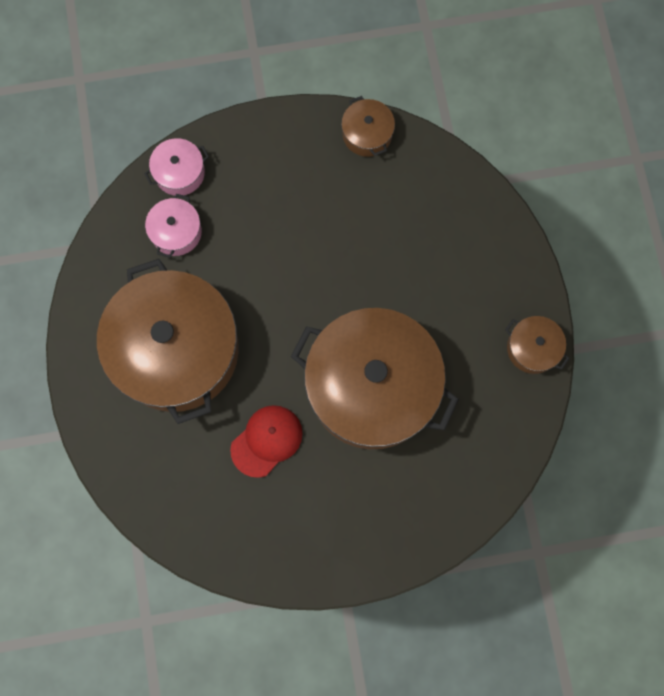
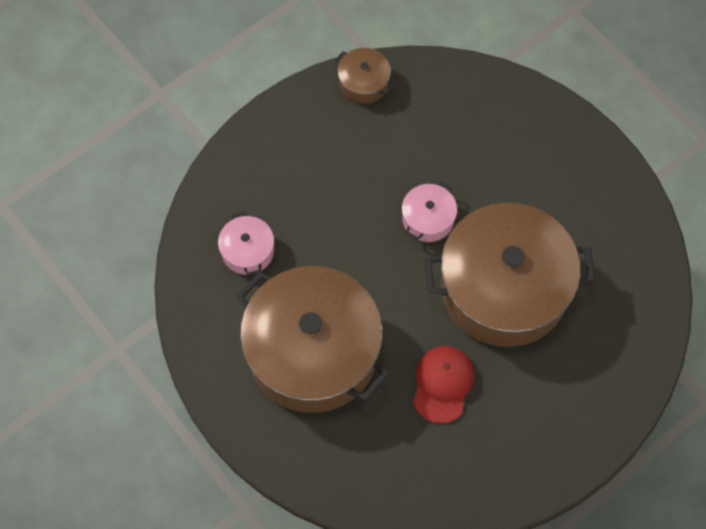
camera: 30 degrees left, 10 degrees down
pink pot [144,138,209,196] -> pink pot moved to [402,182,457,242]
brown pot [505,316,570,374] -> none

